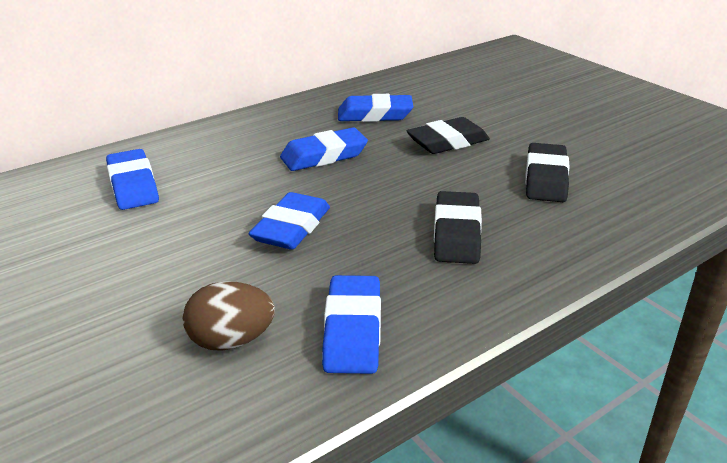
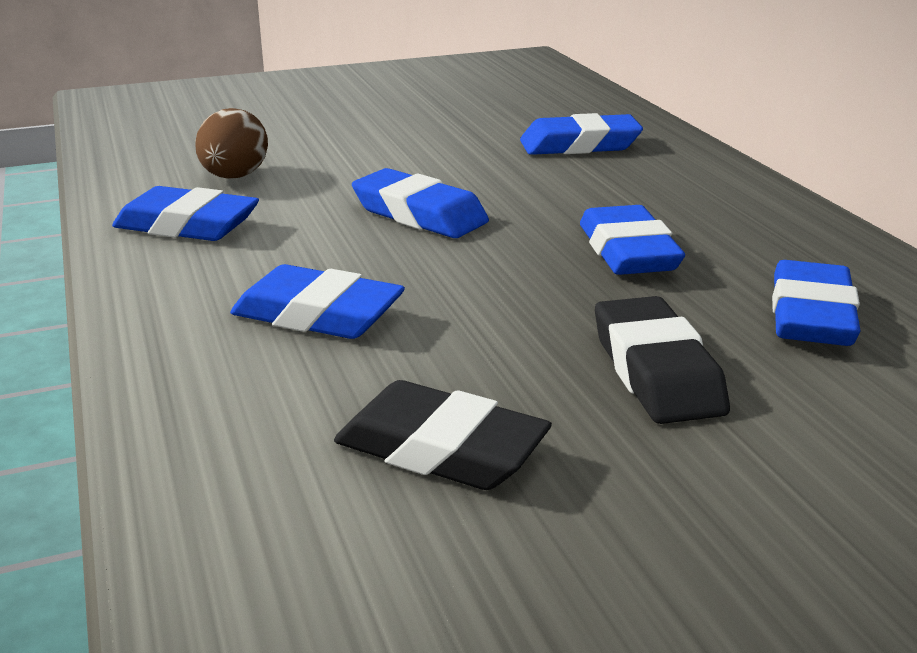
camera: 105 degrees right, 5 degrees down
black eraser [434,191,482,264] -> blue eraser [230,264,405,339]

